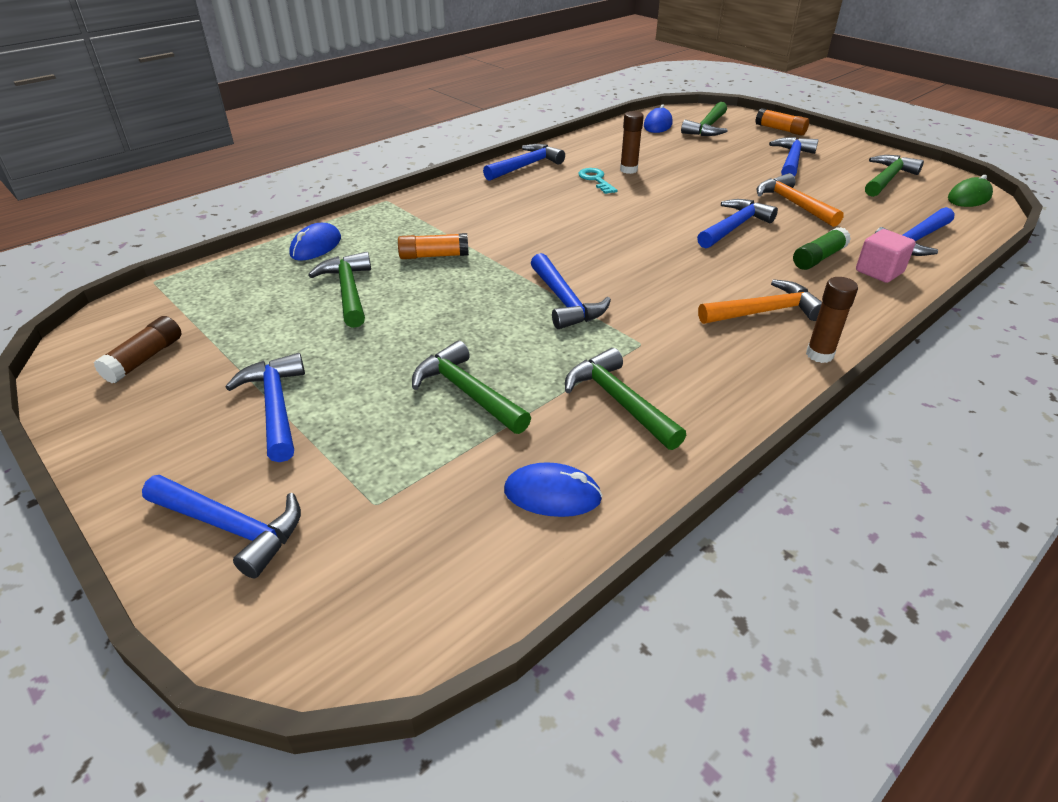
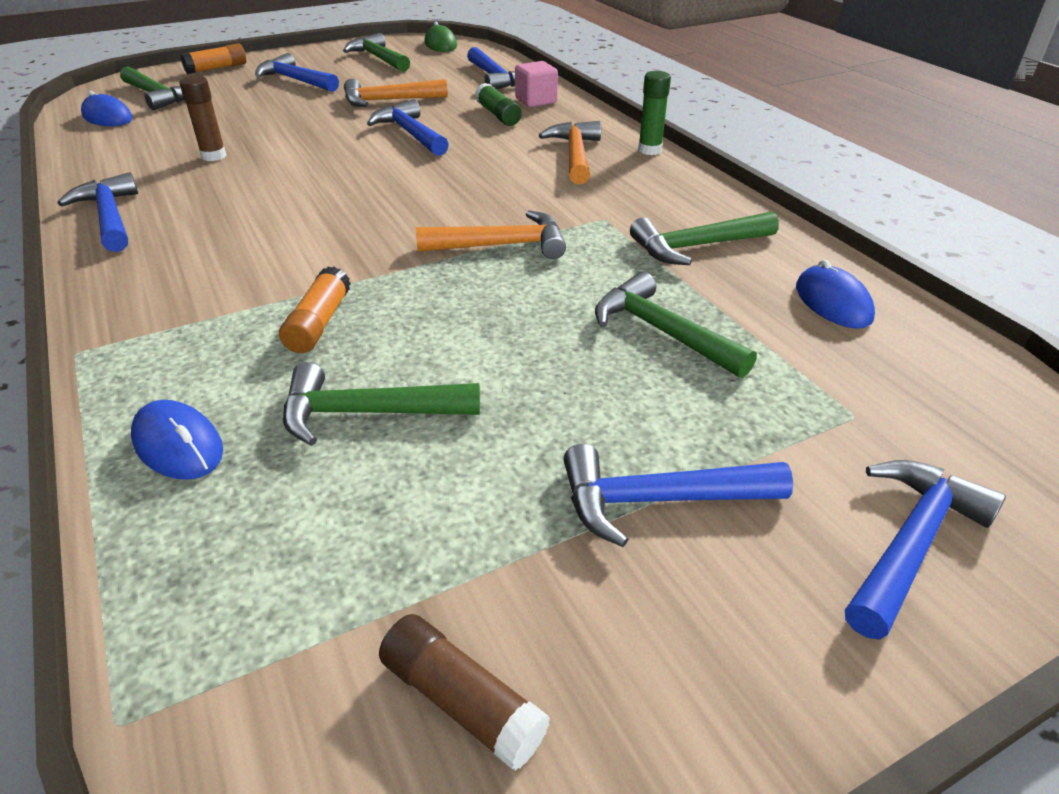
camera: 75 degrees left, 0 degrees up
green hammer [412,341,531,434] -> green hammer turned 75 degrees clockwise [595,272,757,378]
blue mouse [504,462,603,517] -> blue mouse turned 45 degrees counterclockwise [796,260,875,329]
blue hammer [531,253,611,329] -> orange hammer [416,210,566,259]
turquoise key [578,168,617,194] -> none
brown glue stick [806,277,858,363] -> green glue stick [638,71,671,155]

